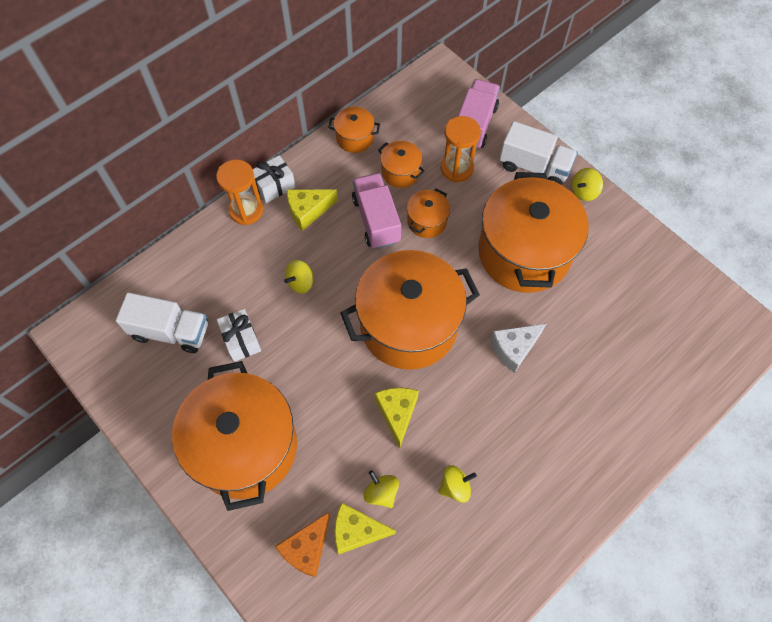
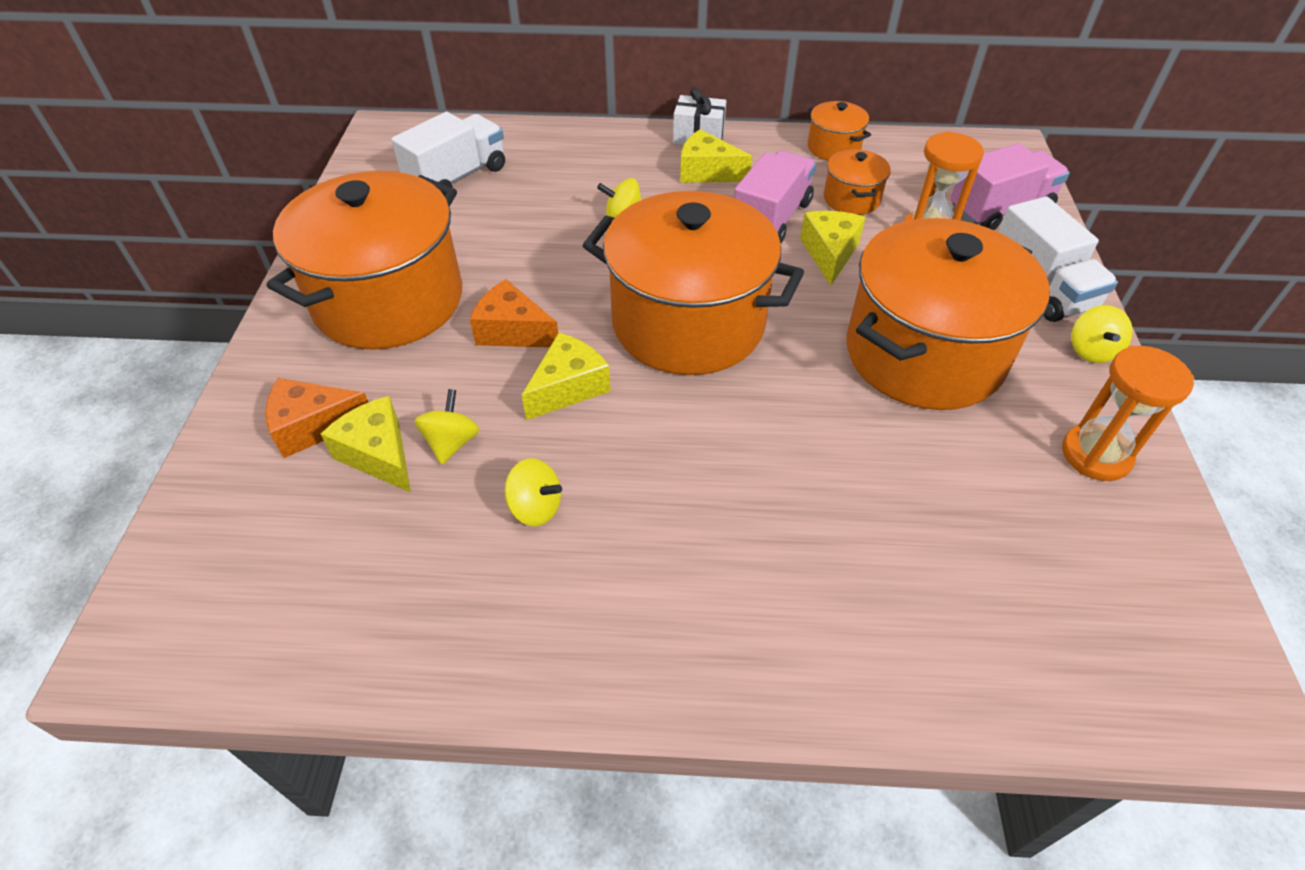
camera: 45 degrees right, 15 degrees down
white truck [116,292,208,353] -> white truck turned 105 degrees counterclockwise [392,112,505,196]
orange hourglass [216,159,264,225] -> orange hourglass moved to [1062,346,1194,481]
white gift [217,309,261,362] -> none
orange pot [407,189,450,238] -> yellow cheese [800,211,866,286]
white cheese [490,324,546,373] -> none
yellow spinning top [572,168,603,201] -> yellow spinning top turned 90 degrees counterclockwise [1071,305,1133,363]
none -> orange cheese [470,279,558,348]

